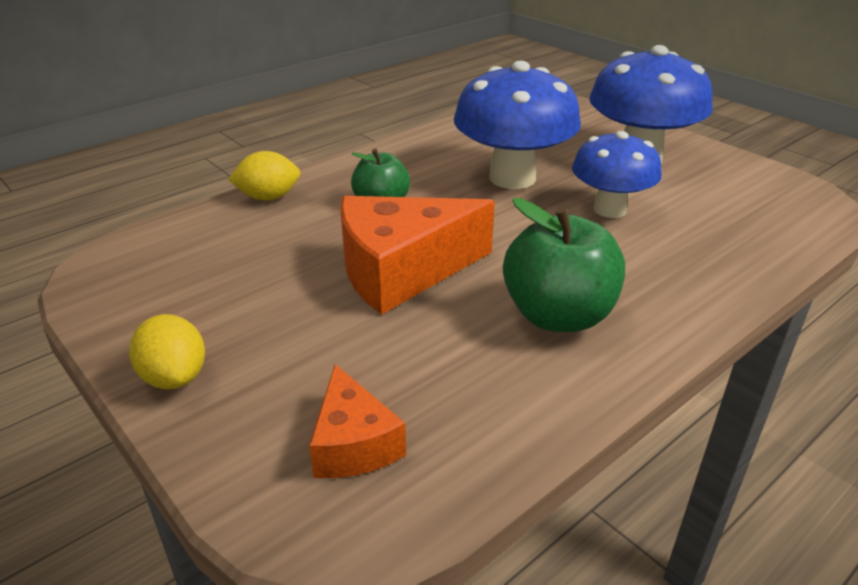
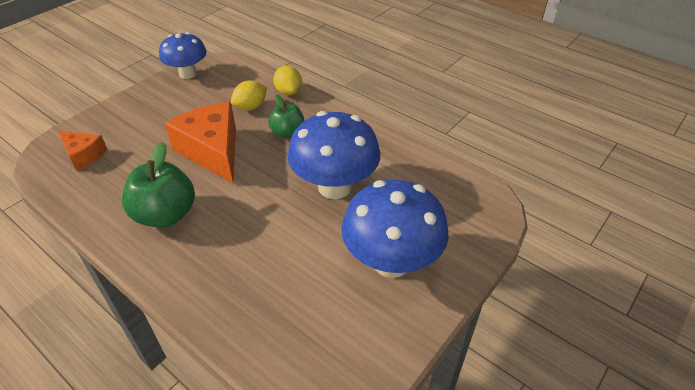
camera: 80 degrees right, 10 degrees up
yellow lemon [129,314,205,389] -> yellow lemon moved to [231,81,267,111]
orange cheese [309,364,406,478] -> orange cheese turned 120 degrees counterclockwise [58,131,107,171]
blue mushroom [572,131,662,218] -> blue mushroom moved to [159,32,207,79]

